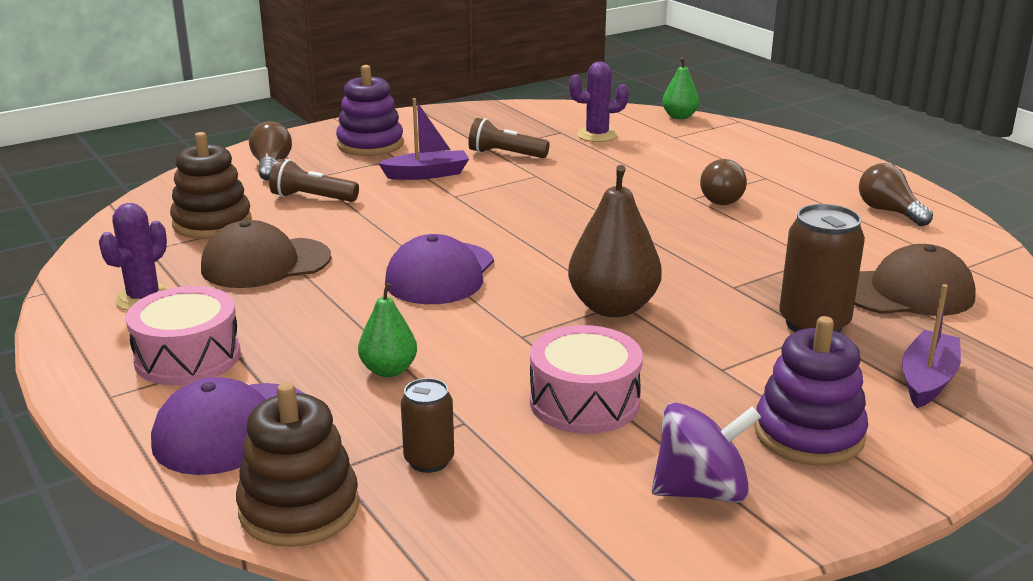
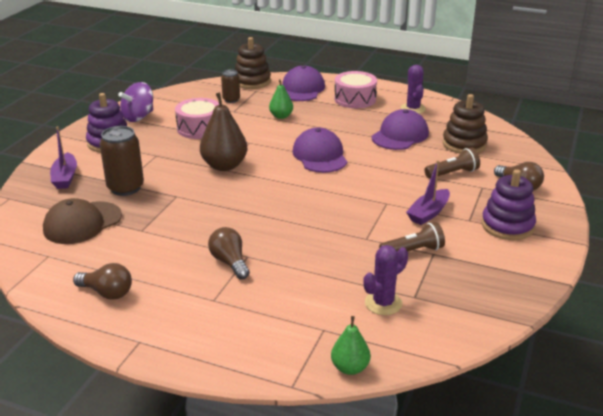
camera: 145 degrees right, 5 degrees up
brown cap [201,220,331,288] -> purple cap [372,109,429,150]

